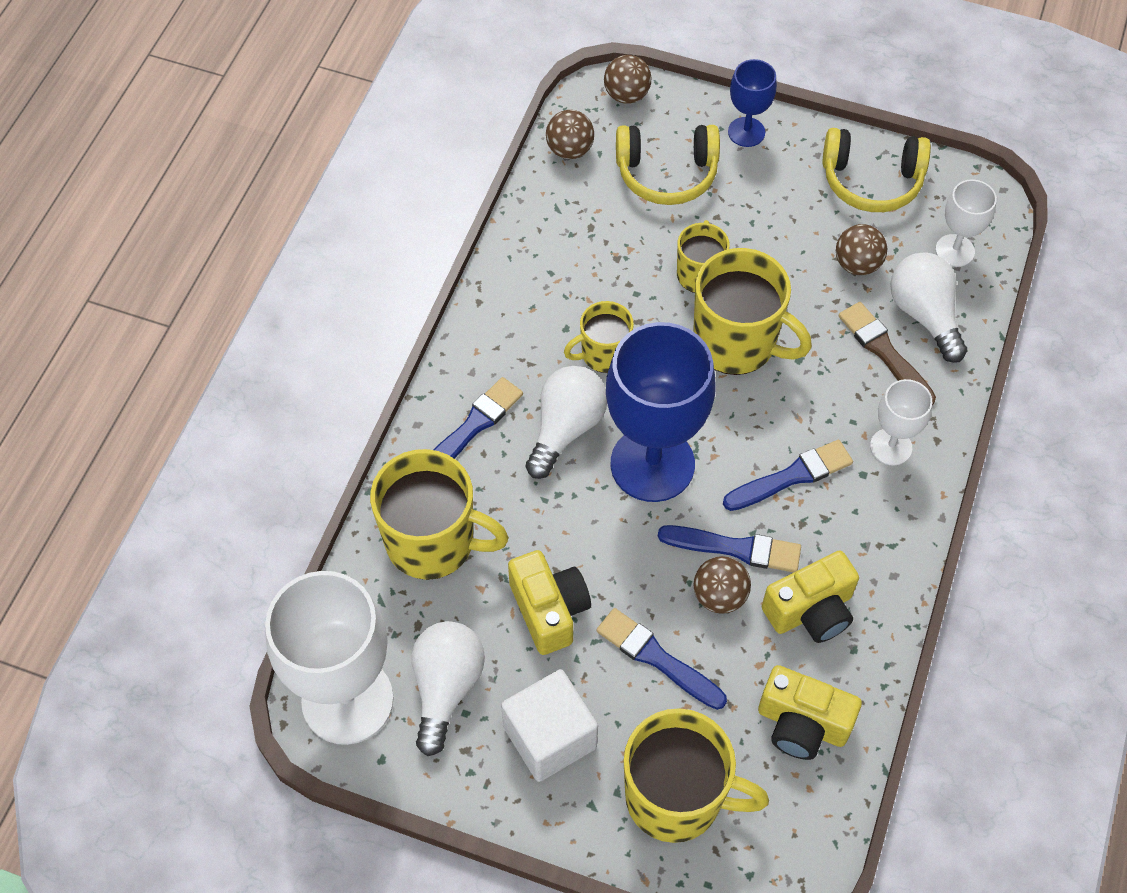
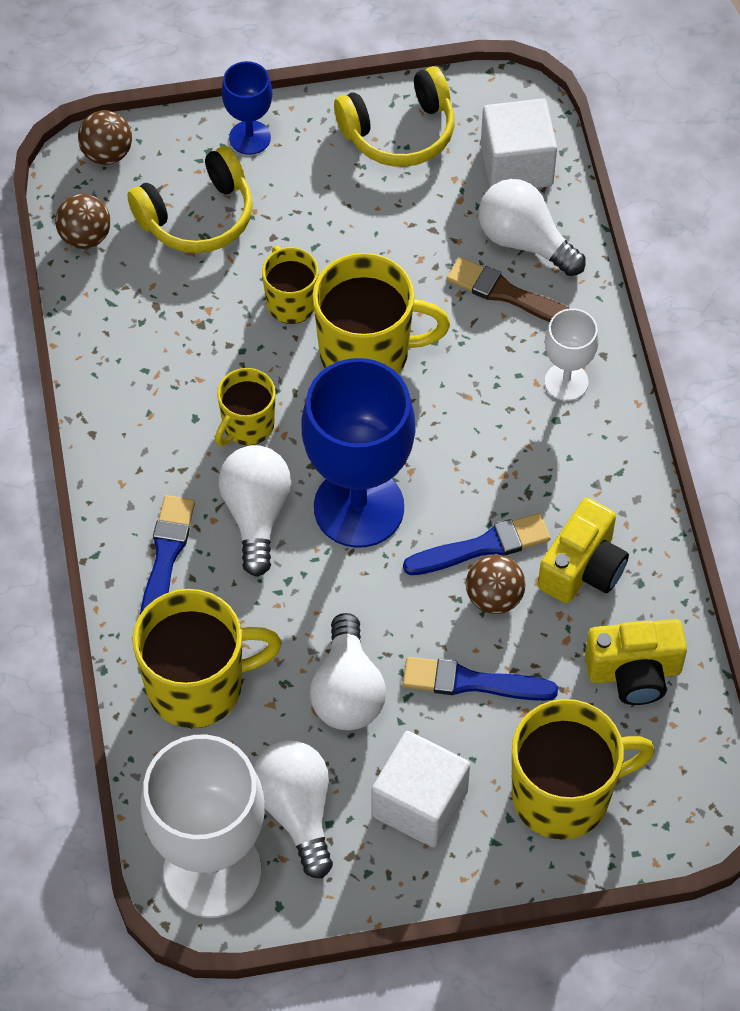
camera: 30 degrees left, 0 degrees up
yellow camera [508,550,591,655] -> white light bulb [310,613,386,730]
blue brush [723,440,853,511] -> none
brown ball [836,224,887,275] -> none
white goblet [935,179,997,267] -> white cube [481,98,557,188]

